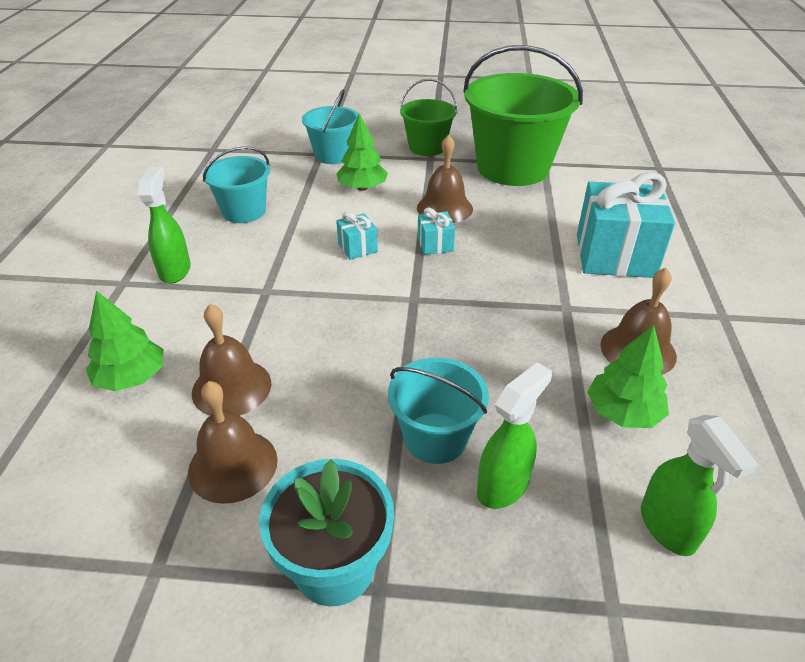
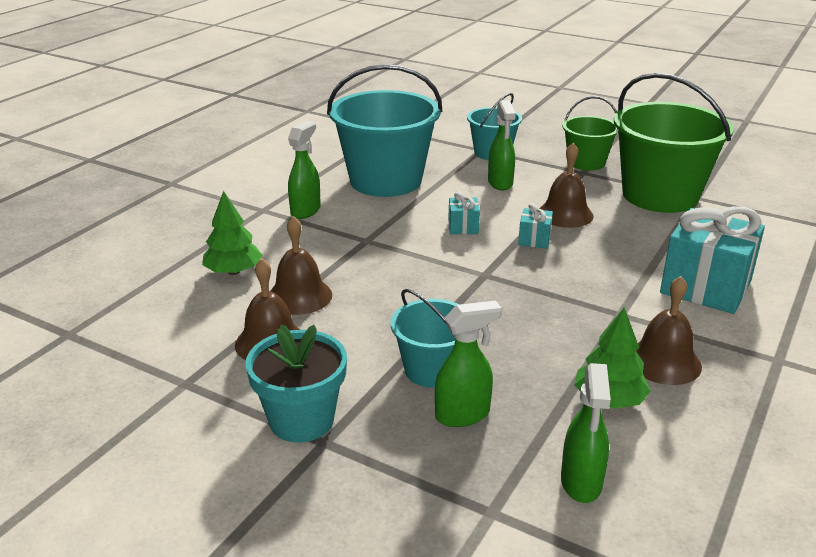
camera: 25 degrees right, 10 degrees down
turquoise bucket [203,146,270,223] -> turquoise bucket [327,64,442,197], size x1.86
green tree [336,113,388,191] -> green spray bottle [488,100,516,190]

